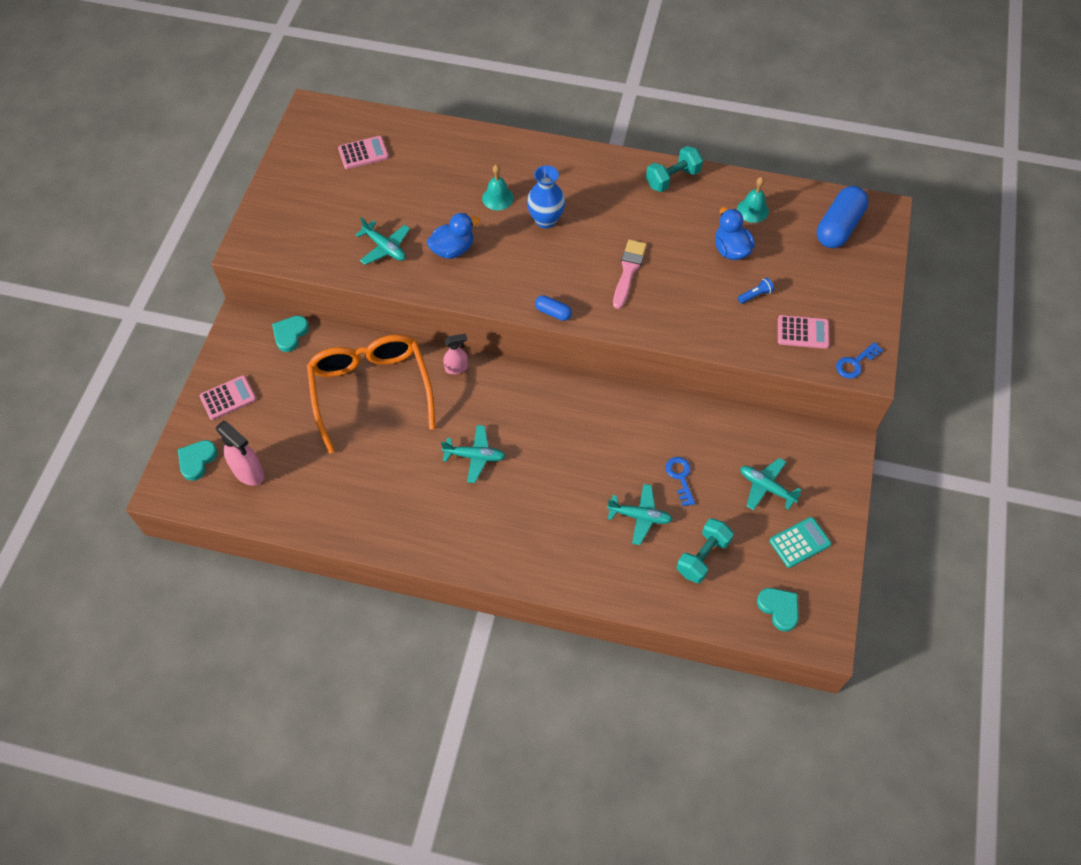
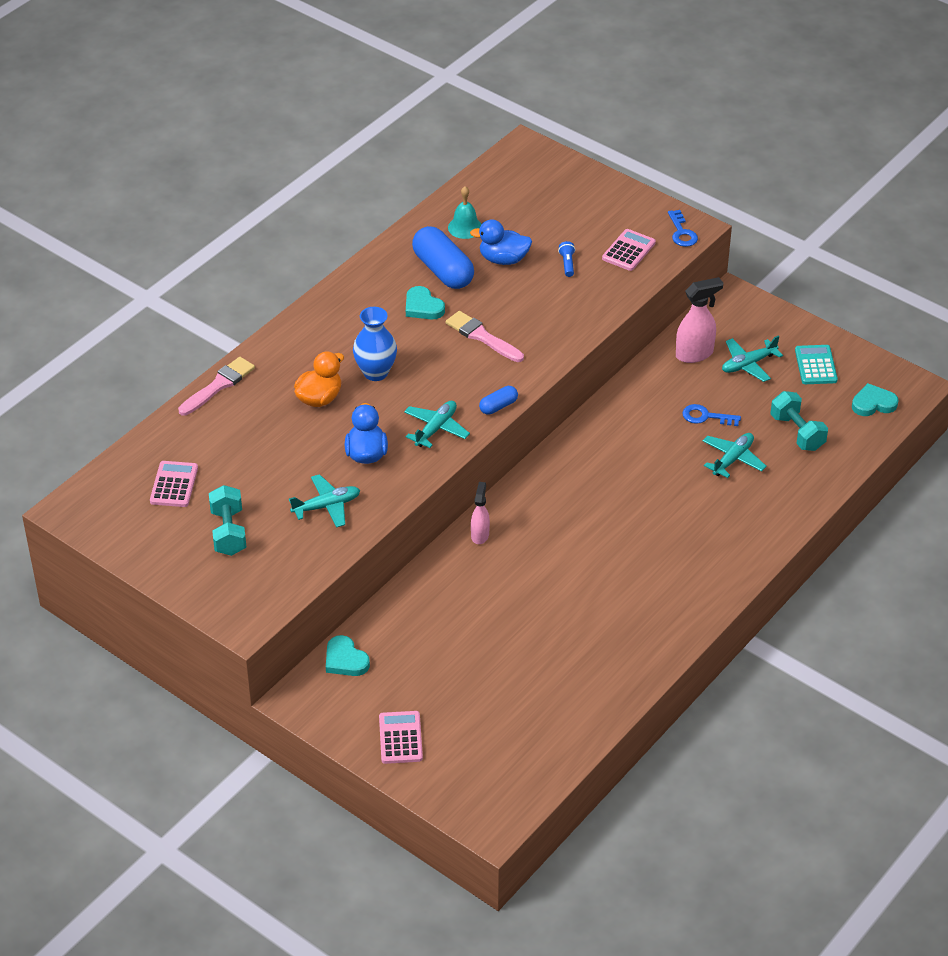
camera: 65 degrees left, 15 degrees down
turquoise heart [178,440,218,481] -> turquoise heart moved to [406,286,445,319]
pink spray bottle [216,421,264,486] -> pink spray bottle moved to [676,277,723,363]
orange glasses [307,335,435,453] -> none
turquoise plane [441,425,506,483] -> turquoise plane moved to [404,401,470,448]
turquoise bell [482,165,514,210] -> orange duck [294,351,344,407]
turquoise dumbbell [646,146,703,192] -> turquoise dumbbell moved to [209,485,246,556]
blue capsule [817,186,869,248] -> blue capsule moved to [412,226,474,289]
none -> pink brush [178,357,255,416]

